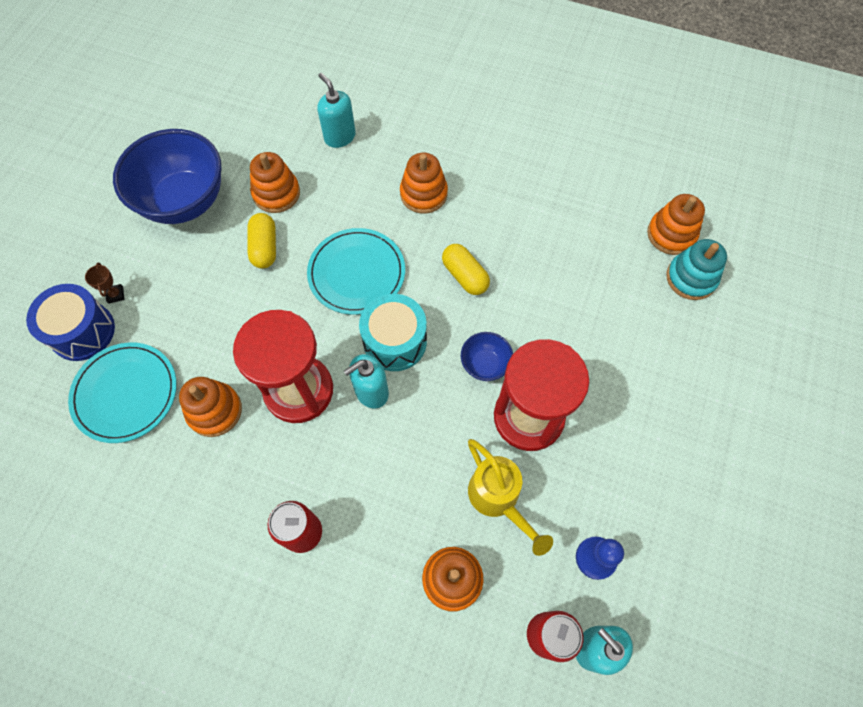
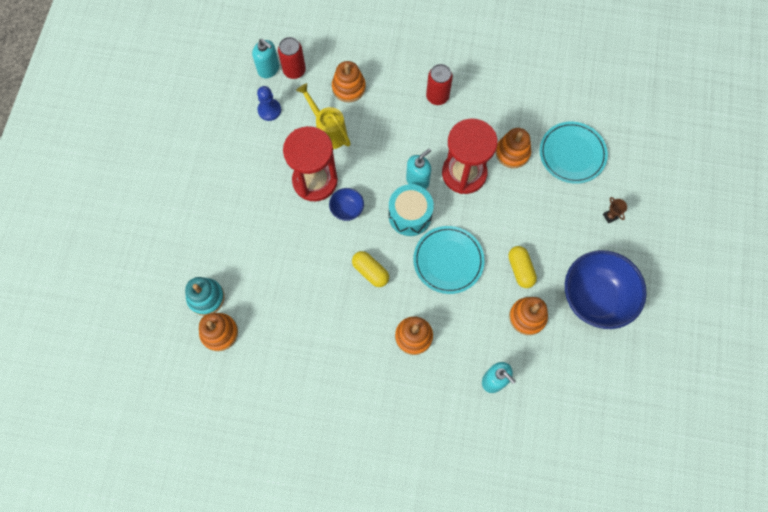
camera: 170 degrees right, 5 degrees up
blue drum [26,284,115,361] -> none

